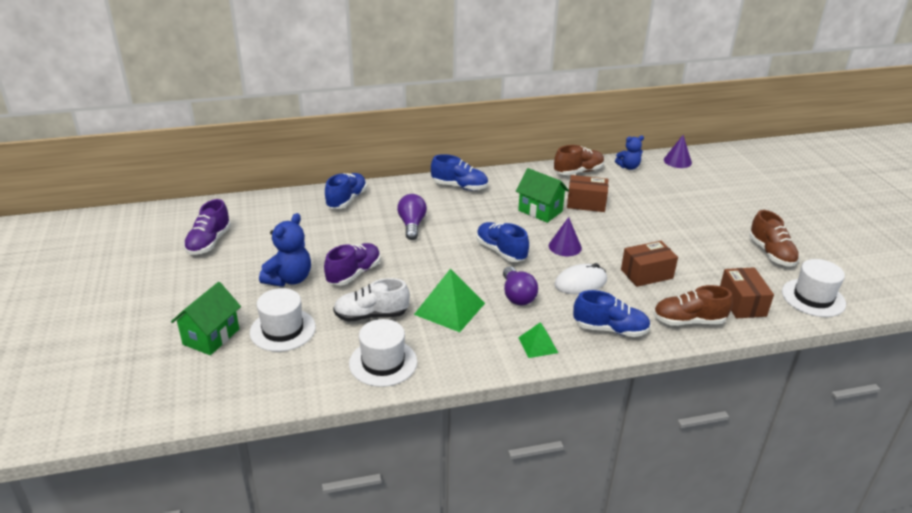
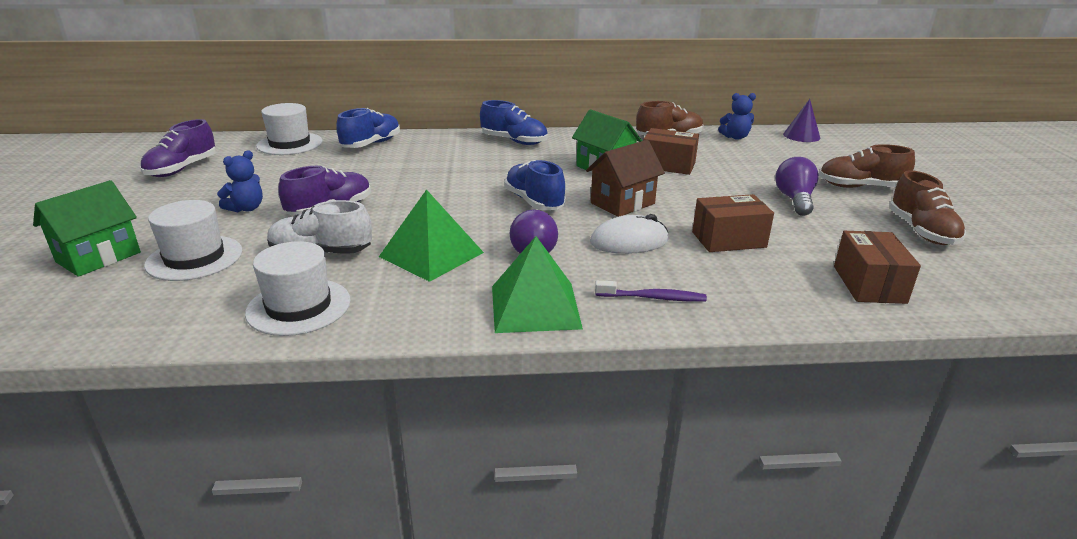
camera: 10 degrees right, 5 degrees down
blue teddy bear [259,213,311,287] -> blue teddy bear [217,150,263,212], size x0.63
purple light bulb [397,194,427,240] -> purple light bulb moved to [775,157,819,216]
green pyramid [518,322,558,358] -> green pyramid [492,236,583,333], size x1.76
purple cone [549,217,582,256] -> brown house [586,140,665,217]
blue shoe [573,290,651,337] -> purple toothbrush [595,280,707,302]
brown shoe [653,285,733,326] -> brown shoe moved to [819,144,915,188]
white hat [782,259,846,317] -> white hat moved to [256,103,323,155]

